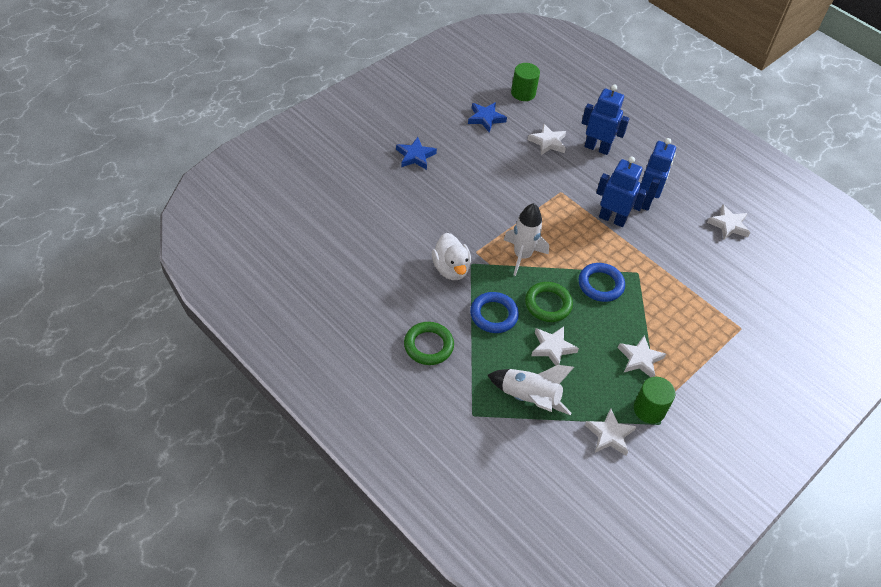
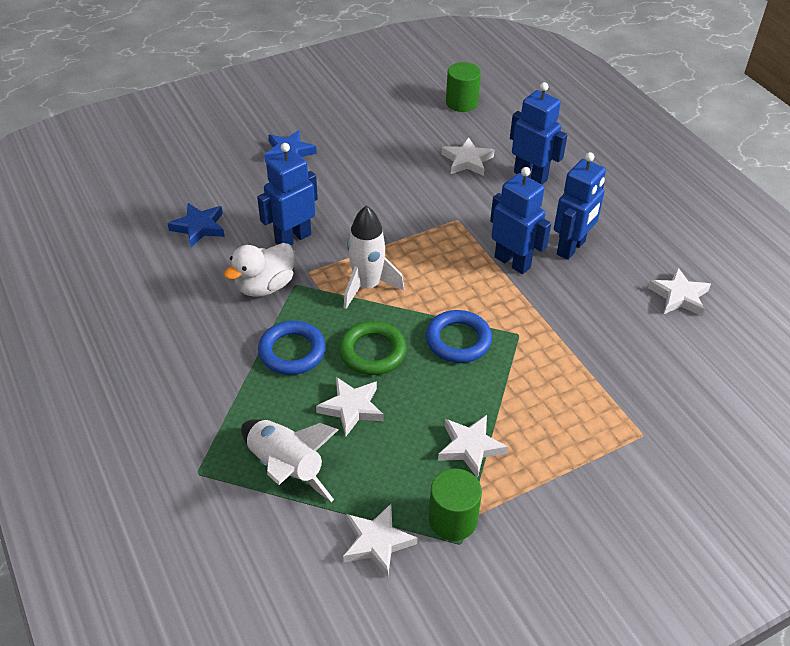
camera: 20 degrees right, 5 degrees down
green ring [404,322,454,365] -> none
white duck [432,233,471,280] -> white duck turned 45 degrees clockwise [224,243,294,297]
blue star [468,102,507,133] -> blue star moved to [167,203,225,247]
none -> blue robot [257,143,318,245]

